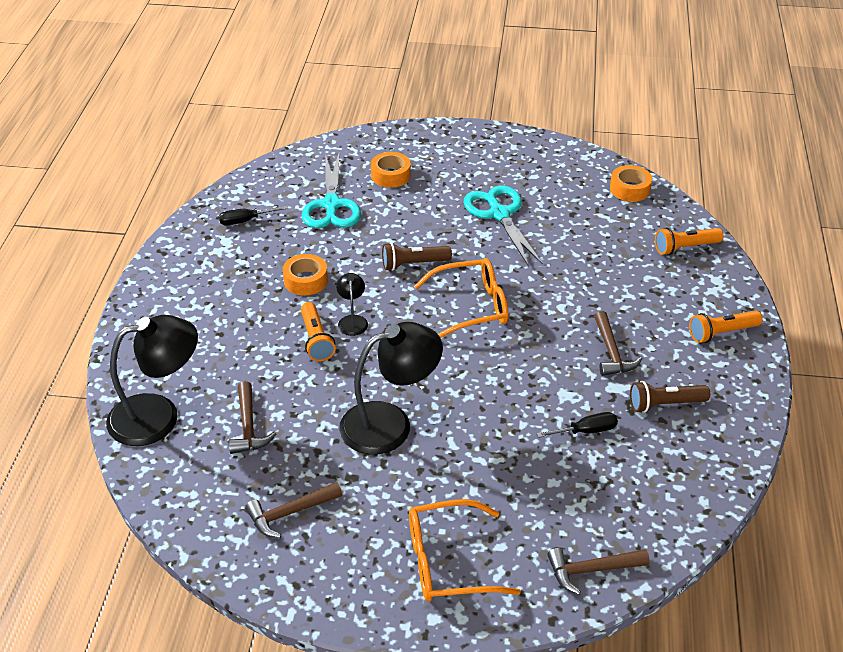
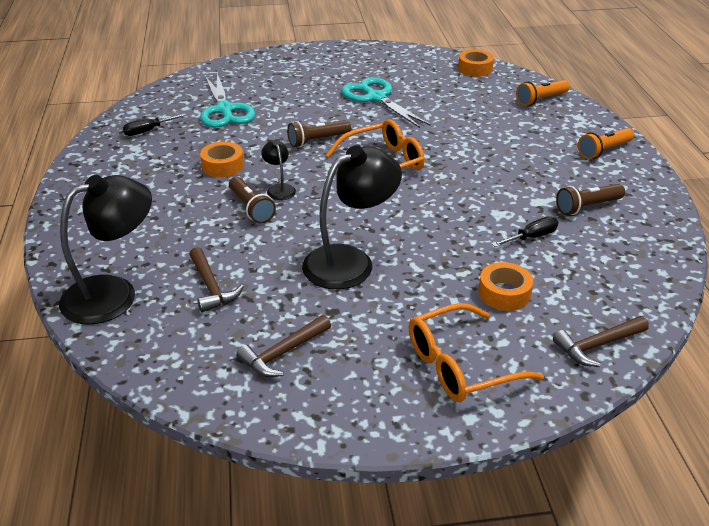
camera: 15 degrees left, 5 degrees down
orange flashlight [301,302,336,362] -> brown flashlight [229,177,276,223]
orange tape [371,152,411,188] -> orange tape moved to [479,262,533,311]
brown hammer [594,311,642,376] -> none

